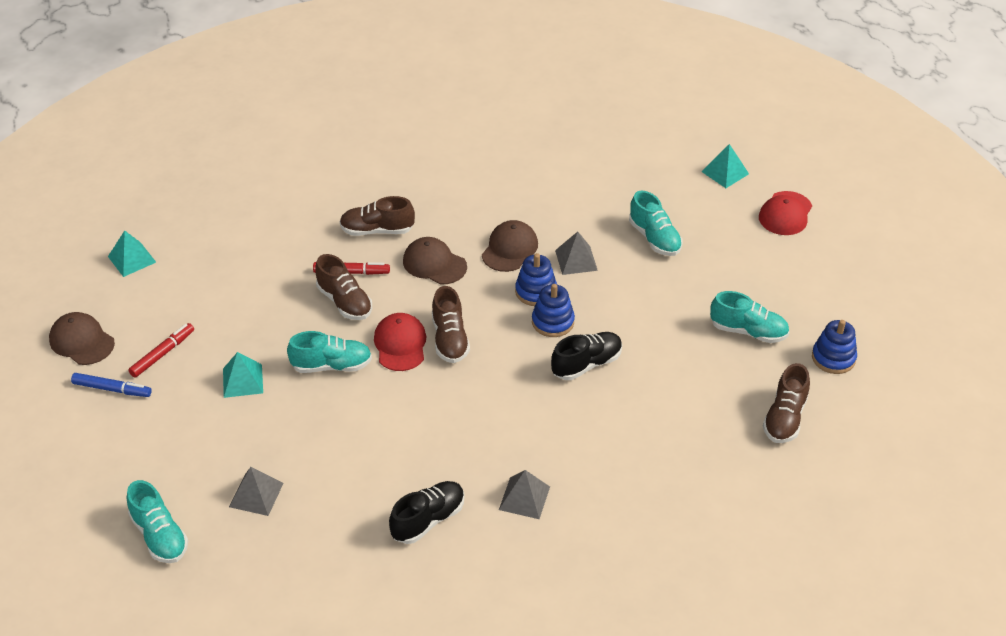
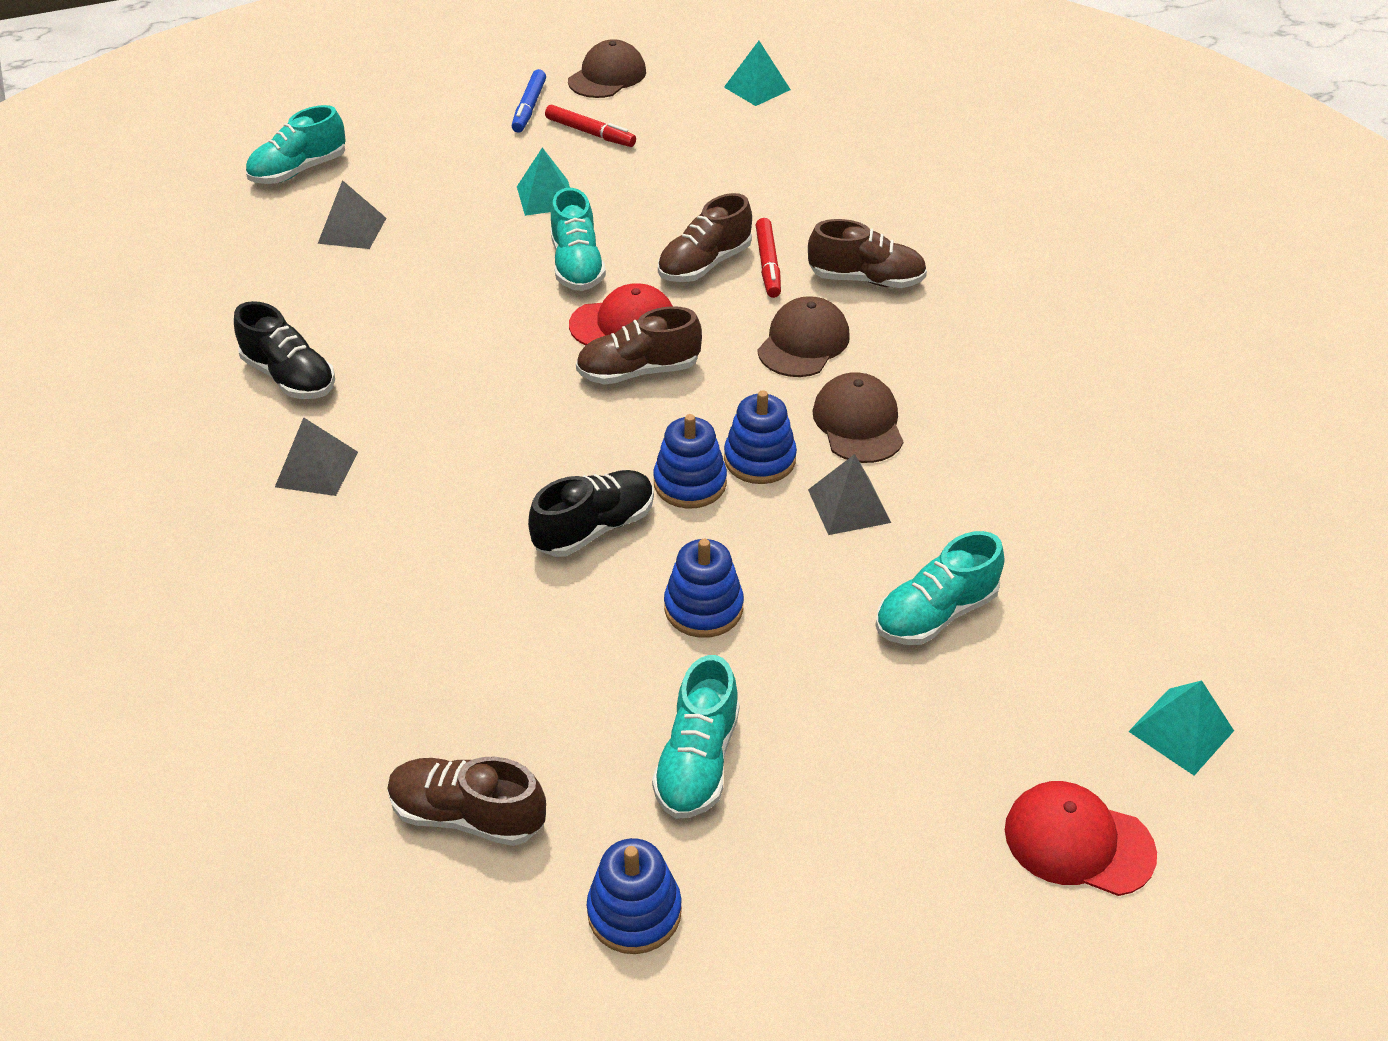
camera: 85 degrees right, 0 degrees up
brown shoe [340,196,415,236] -> brown shoe turned 105 degrees clockwise [808,219,927,288]
brown cap [482,220,538,272] -> brown cap turned 120 degrees counterclockwise [812,372,904,463]
black shoe [551,332,622,380] -> black shoe turned 90 degrees counterclockwise [528,470,654,557]
none -> blue stacking toy [664,539,744,638]

